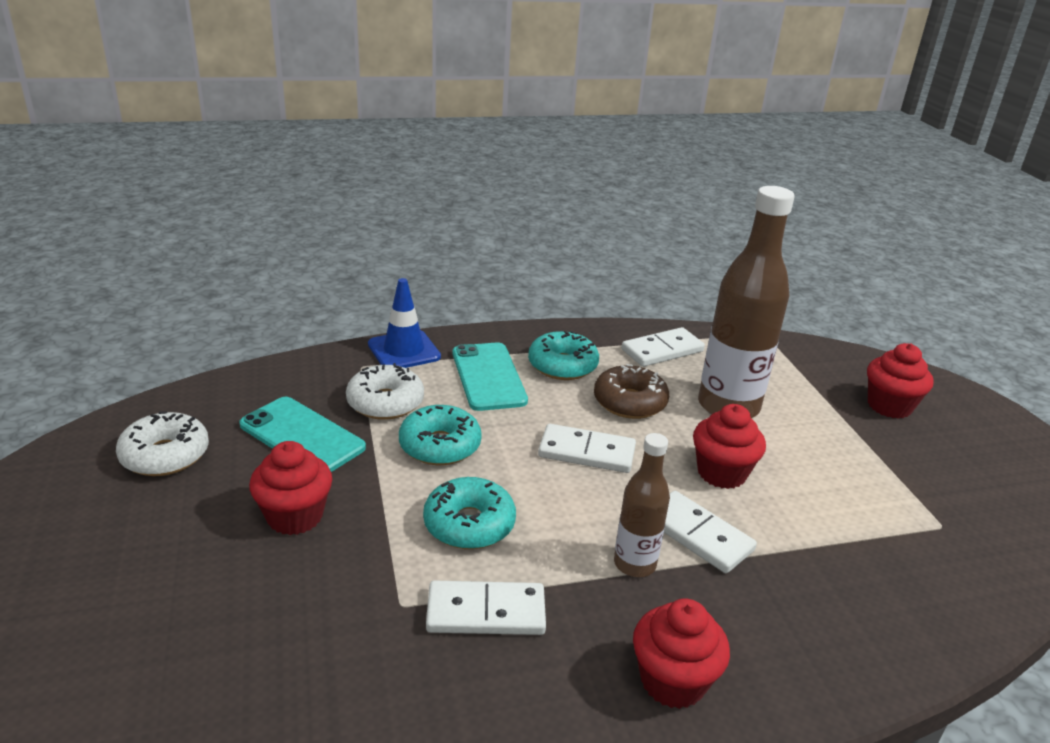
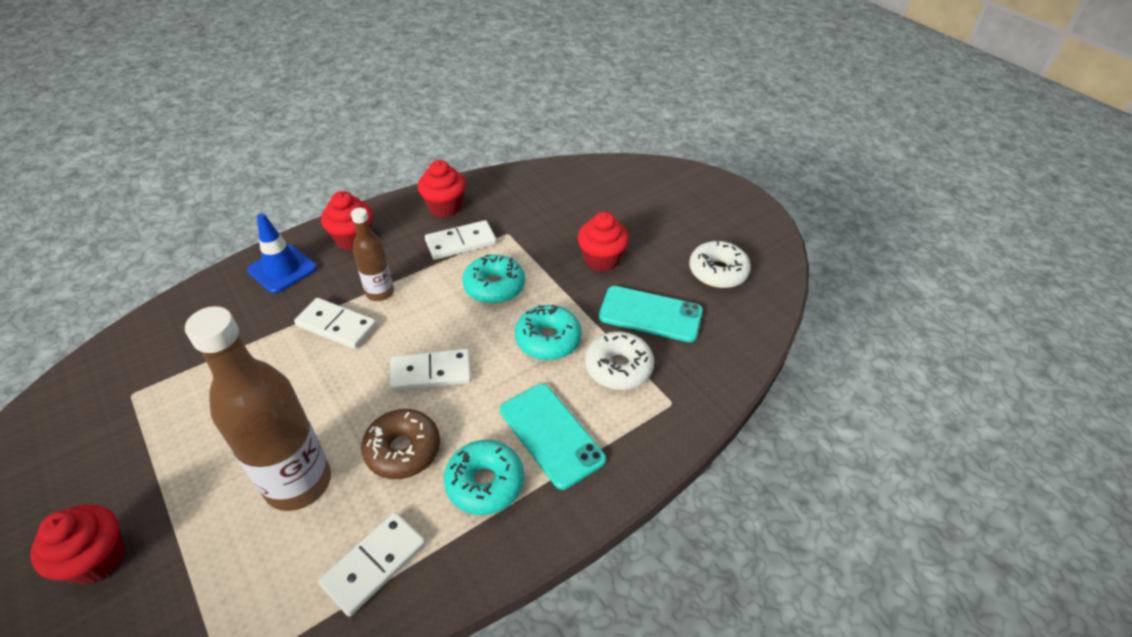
camera: 160 degrees right, 15 degrees up
blue traffic cone [368,278,441,368] -> blue traffic cone moved to [247,213,317,294]
red cupcake [693,404,766,489] -> red cupcake moved to [418,160,466,217]

